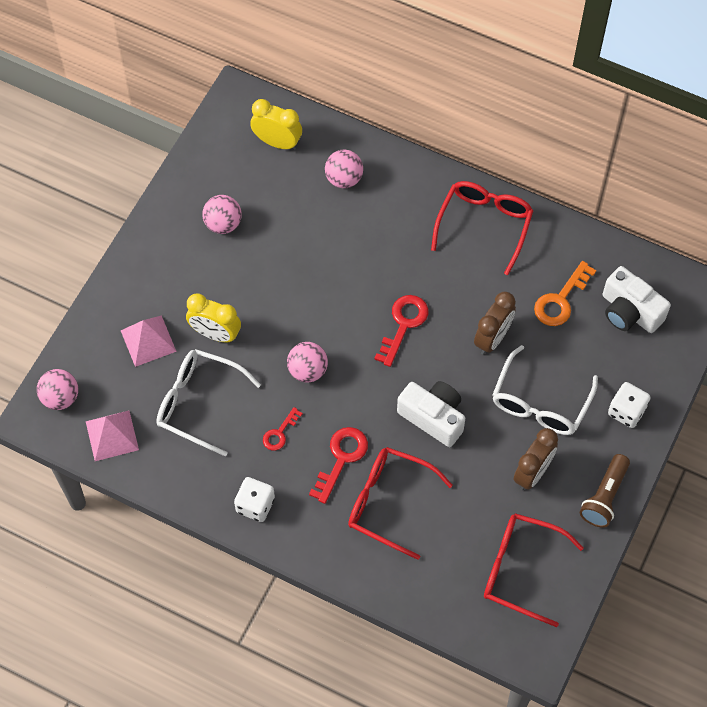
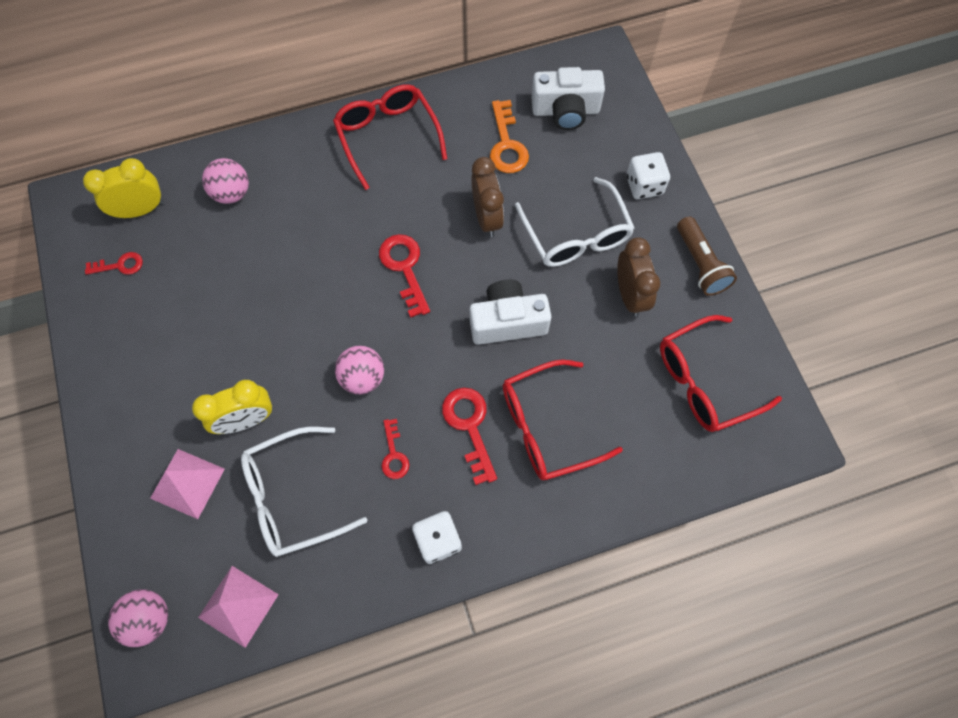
camera: 45 degrees left, 5 degrees up
pink ball [202,195,242,234] -> none
none -> red key [85,252,143,275]

